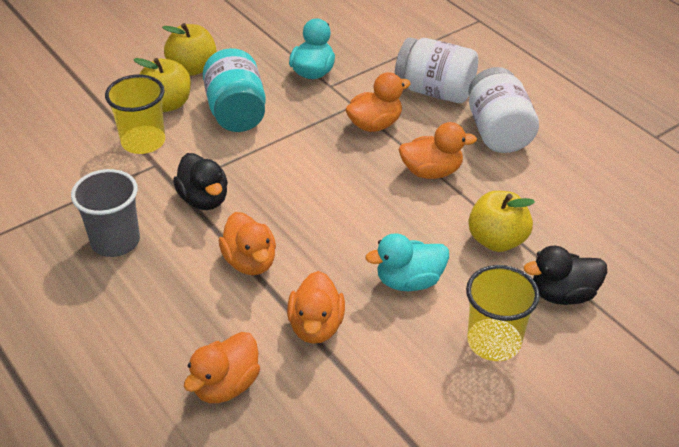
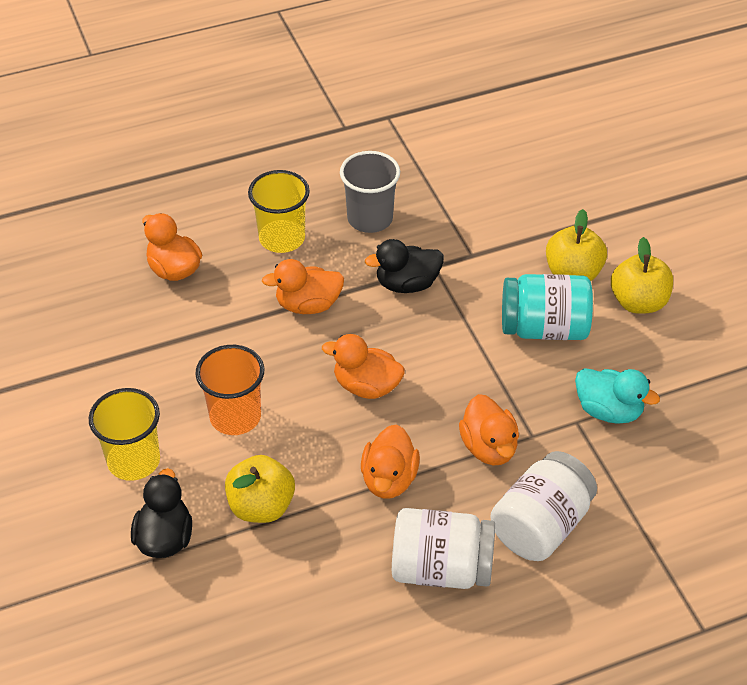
camera: 105 degrees right, 5 degrees up
yellow cup [105,75,165,154] -> yellow cup moved to [248,170,310,253]
orange duck [287,271,345,344] -> orange duck moved to [322,334,405,399]
turquoise duck [365,233,449,291] -> orange cup [195,345,264,435]

